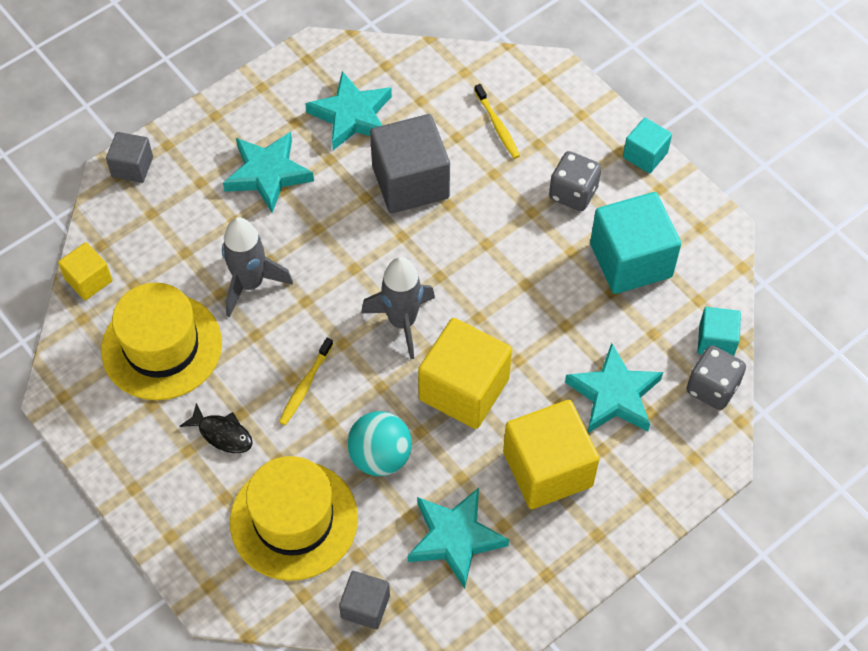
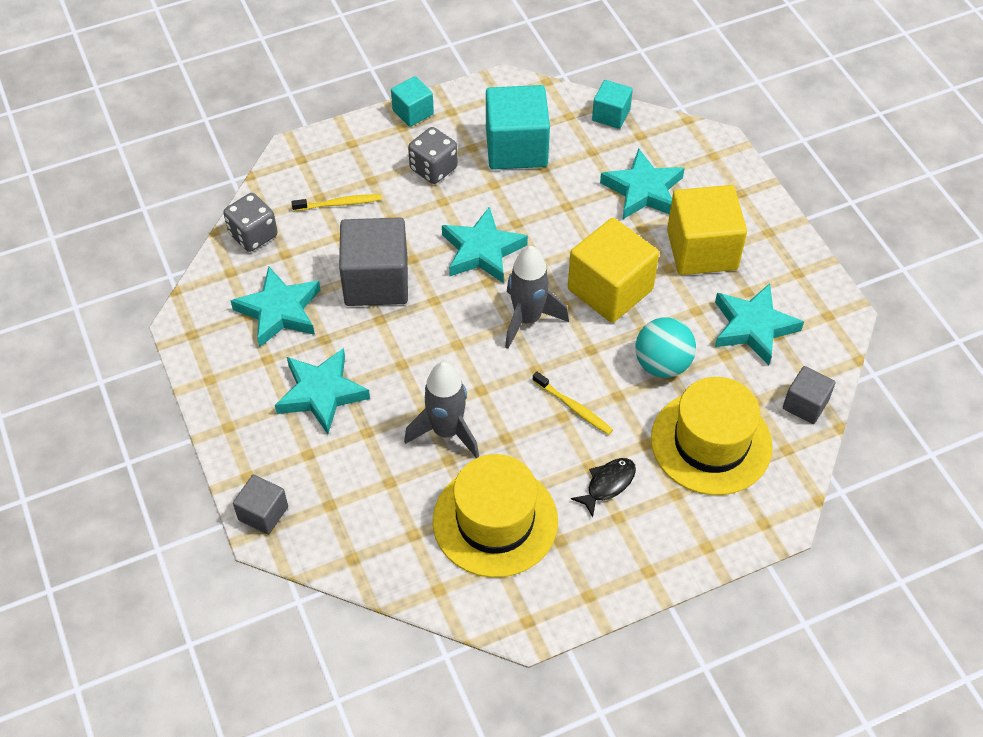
camera: 75 degrees left, 5 degrees down
yellow cube [58,242,113,300] -> none
grey dice [686,345,746,410] -> grey dice moved to [223,193,278,252]
none -> turquoise star [442,207,528,283]

